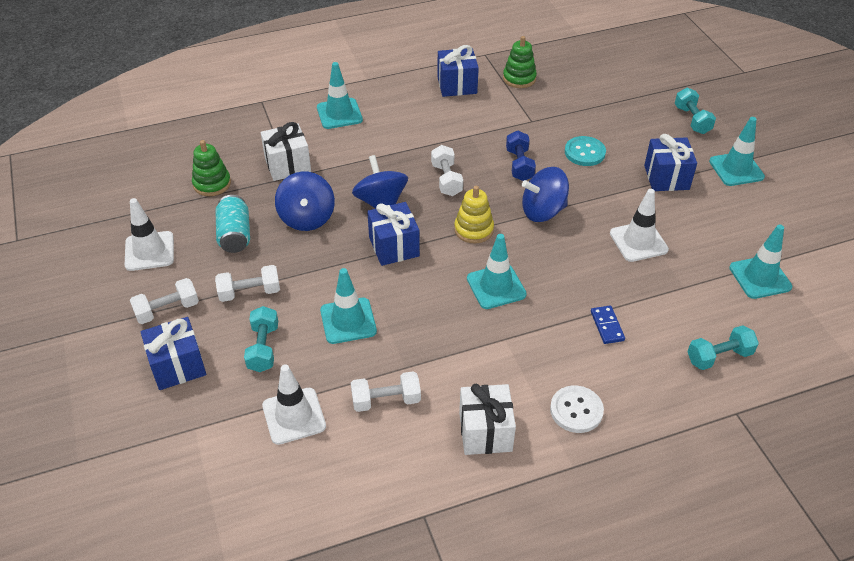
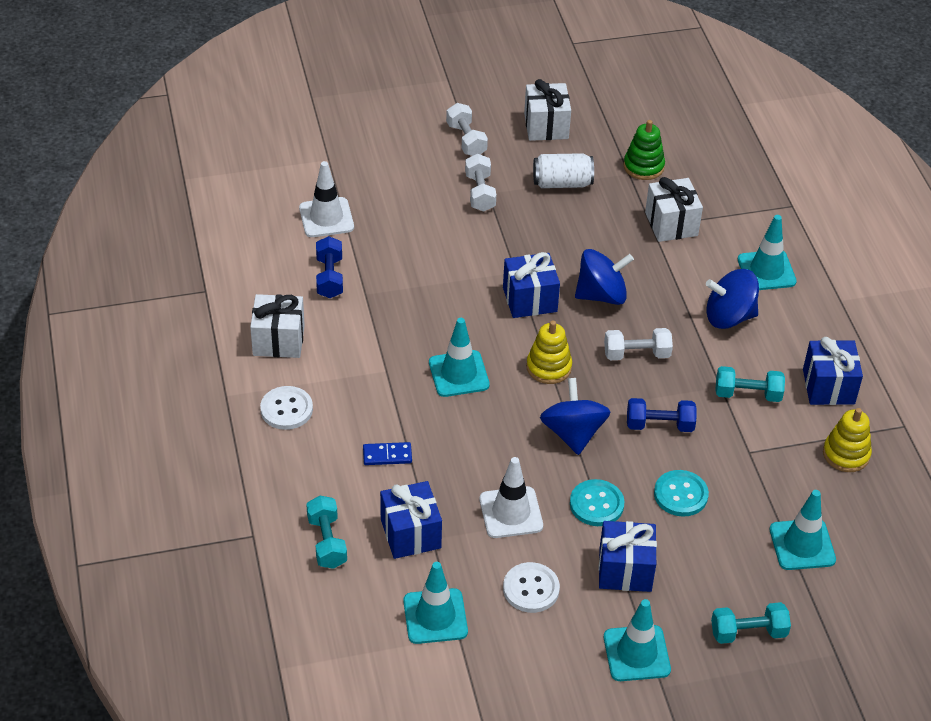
camera: 95 degrees right, 0 degrees up
white traffic cone [125,198,174,271] -> white gift [524,79,571,141]
blue gift [141,317,206,390] -> blue gift moved to [380,481,442,559]
turquoise can [215,195,250,253] -> white can [533,153,594,188]
turquoise dumbbell [244,306,278,372] -> turquoise dumbbell moved to [715,366,785,402]
blue spinning top [275,171,335,231] -> blue spinning top moved to [706,269,759,329]
turquoise traffic cone [320,268,377,344] -> turquoise traffic cone moved to [770,490,836,570]
white dumbbell [351,371,421,412] -> blue dumbbell [316,236,343,298]
green stacking toy [503,36,537,88] -> yellow stacking toy [823,408,872,472]
none -> white button [503,562,560,613]
none -> turquoise button [570,479,625,526]

